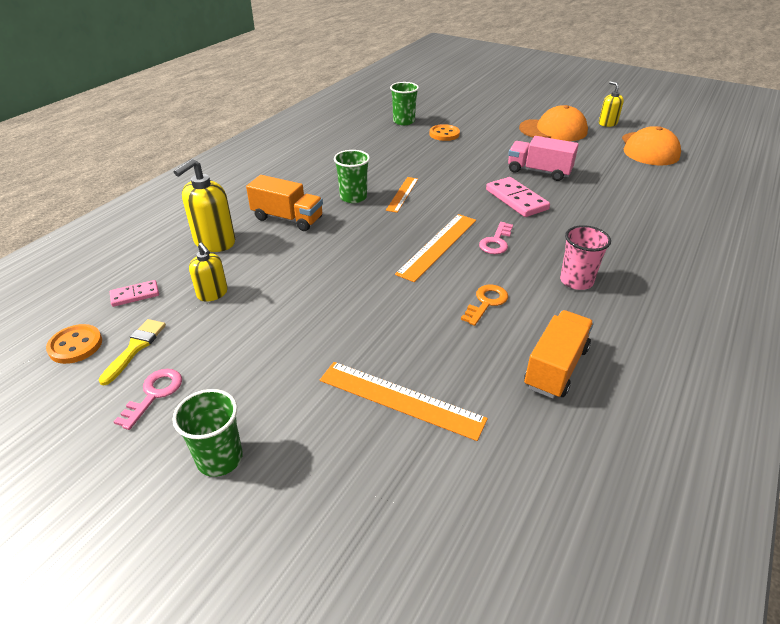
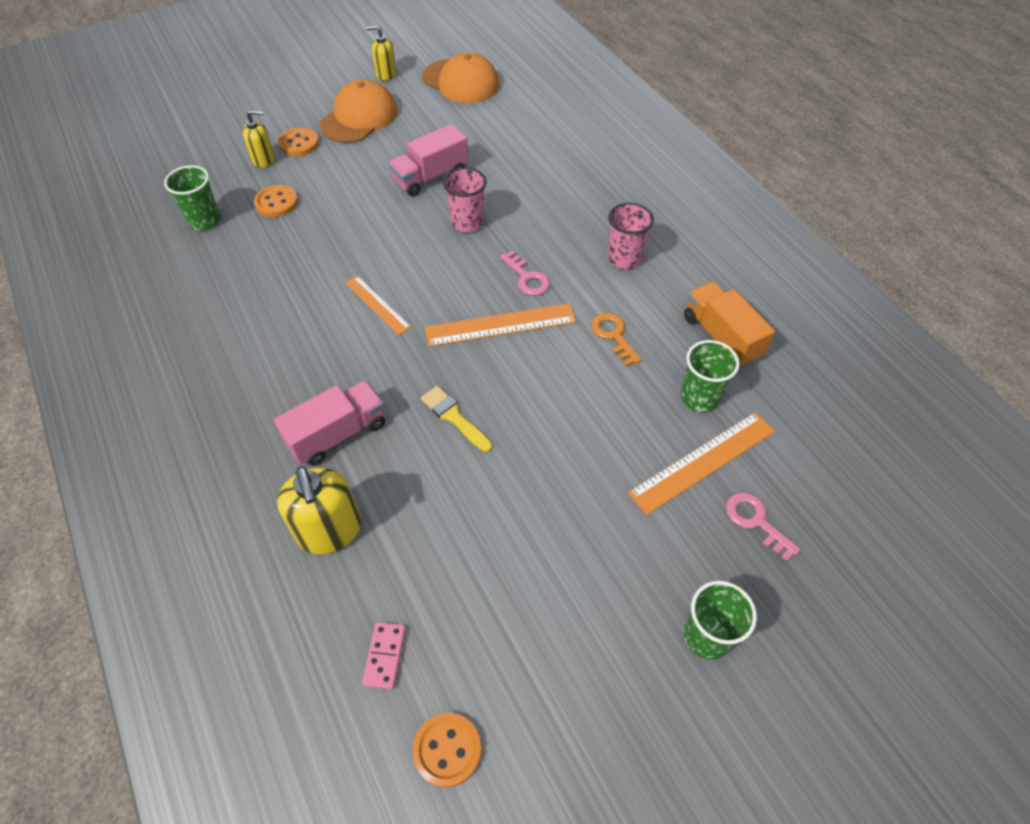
camera: 60 degrees left, 15 degrees up
yellow brush [98,319,166,385] -> yellow brush moved to [421,386,492,452]
pink key [114,369,182,430] -> pink key moved to [726,492,801,561]
yellow soap dispenser [189,243,228,302] -> yellow soap dispenser moved to [243,110,274,168]
orange truck [246,175,323,231] -> pink truck [274,380,385,466]
green cup [334,150,370,203] -> green cup moved to [681,340,740,412]
orange ruler [395,214,476,282] -> orange ruler turned 75 degrees counterclockwise [425,303,577,347]
pink domino [486,177,550,217] -> pink cup [443,167,487,232]
none -> orange button [278,127,319,156]

